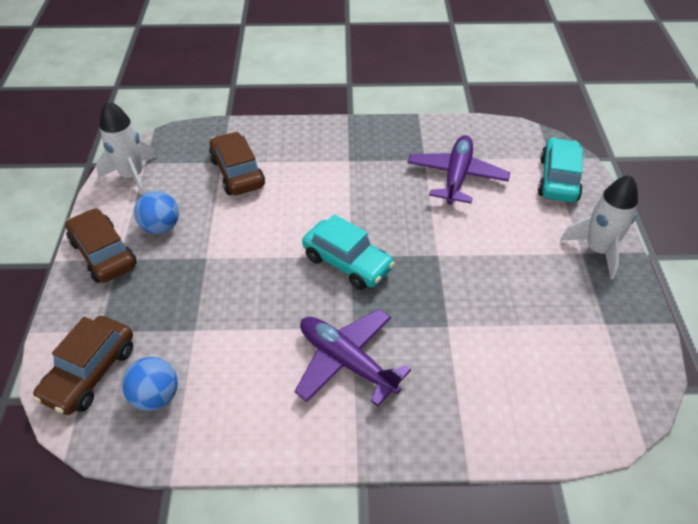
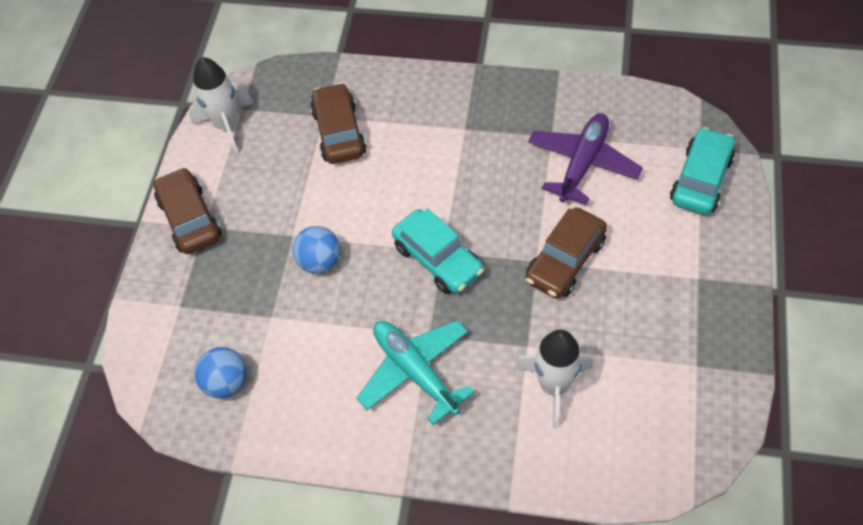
camera: 15 degrees right, 10 degrees up
brown car [33,316,133,415] -> brown car moved to [525,207,607,299]
blue ball [134,191,179,234] -> blue ball moved to [292,226,341,274]
purple plane [294,309,411,407] -> turquoise plane [356,320,474,425]
white rocket [560,174,638,279] -> white rocket moved to [515,330,593,428]

